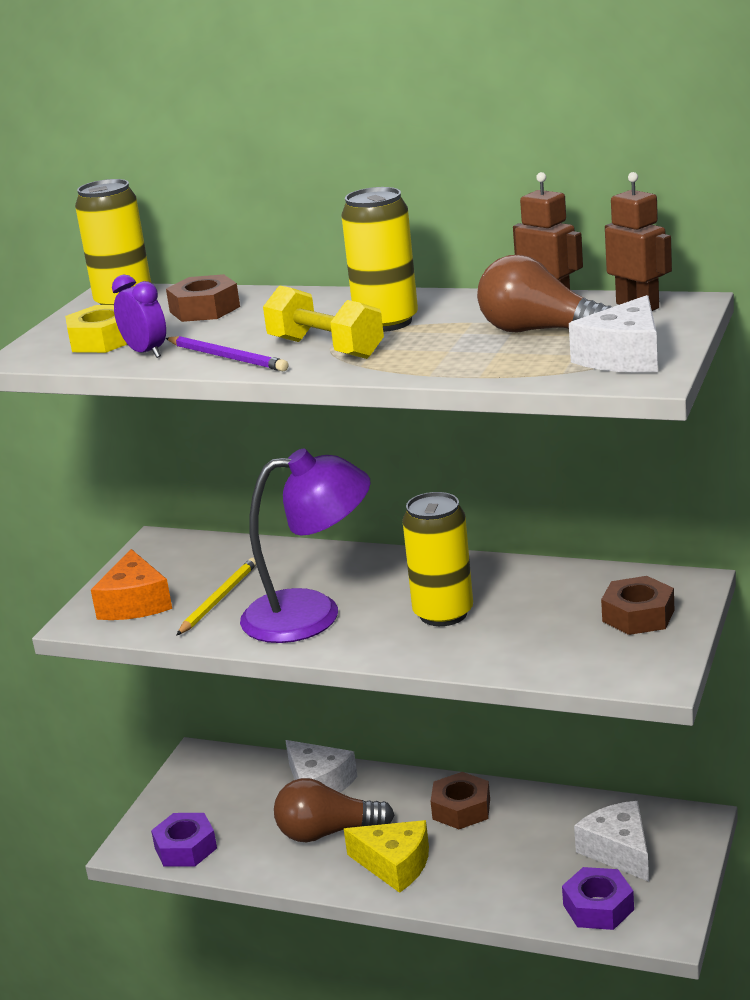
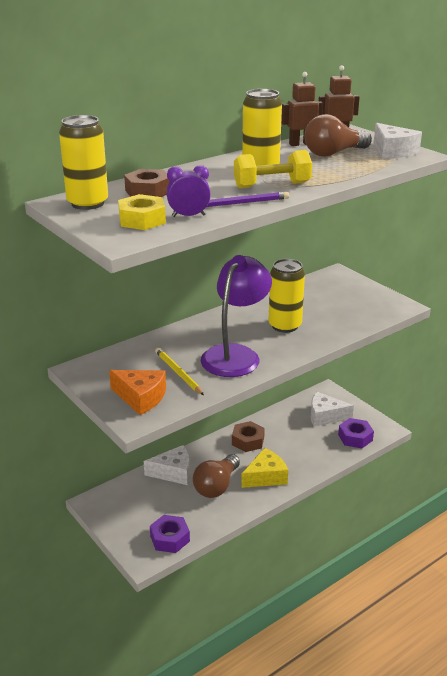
camera: 60 degrees left, 5 degrees up
brown nut [601,576,674,635] -> none

